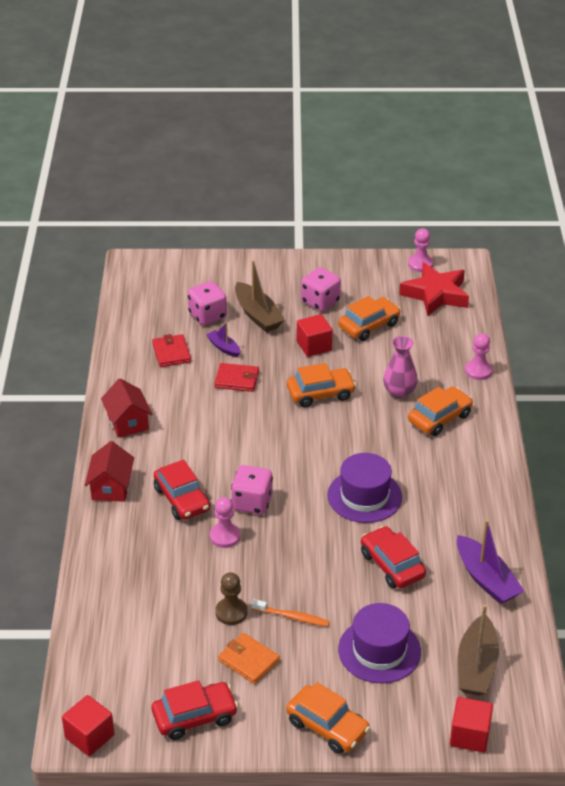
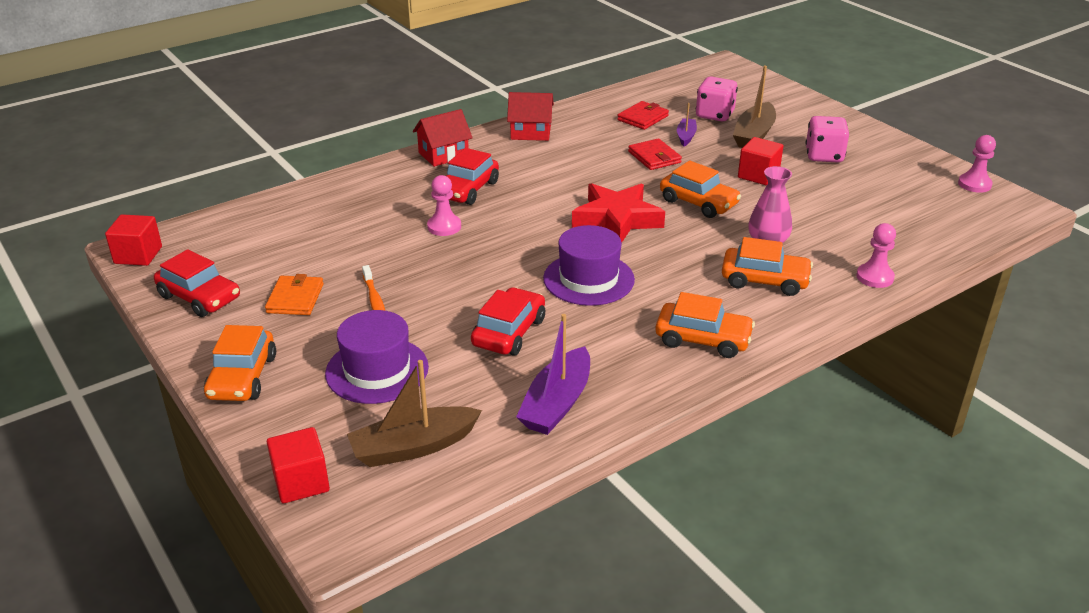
camera: 55 degrees right, 5 degrees down
red house [101,379,153,438] -> red house turned 60 degrees clockwise [507,92,554,141]
brown pawn [215,572,248,625] -> none
pink dice [231,465,273,514] -> none
orange car [338,296,401,341] -> orange car moved to [655,292,755,358]
red star [399,263,469,316] -> red star moved to [572,183,665,242]

